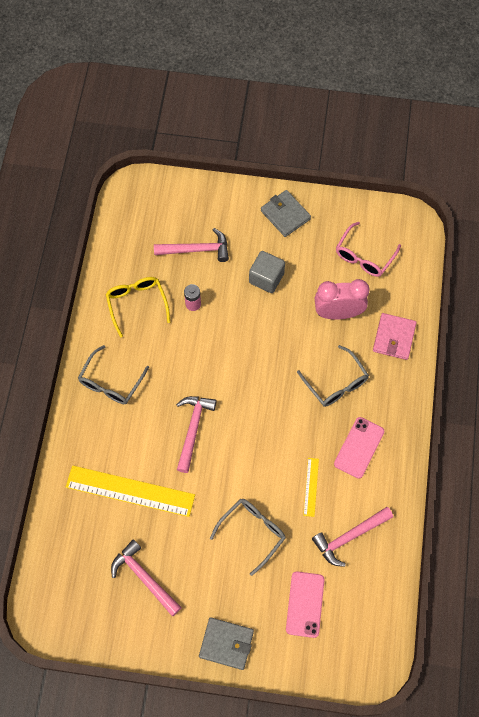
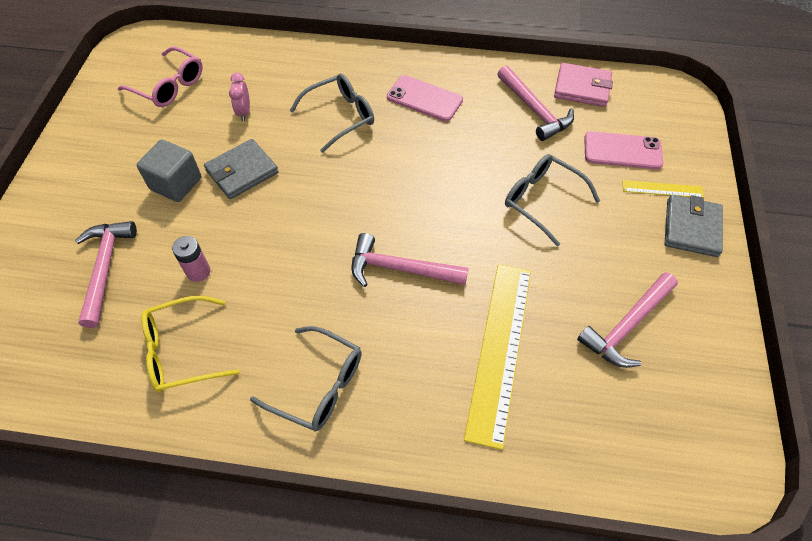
camera: 90 degrees left, 10 degrees down
grey wallet [261,190,311,237] -> grey wallet moved to [204,139,279,199]
yellow ruler [303,458,319,517] -> yellow ruler moved to [622,180,704,198]
pink clock [315,279,369,320] -> pink clock [229,73,250,121], size x0.50
pink wallet [373,313,417,360] -> pink wallet moved to [554,63,613,107]

